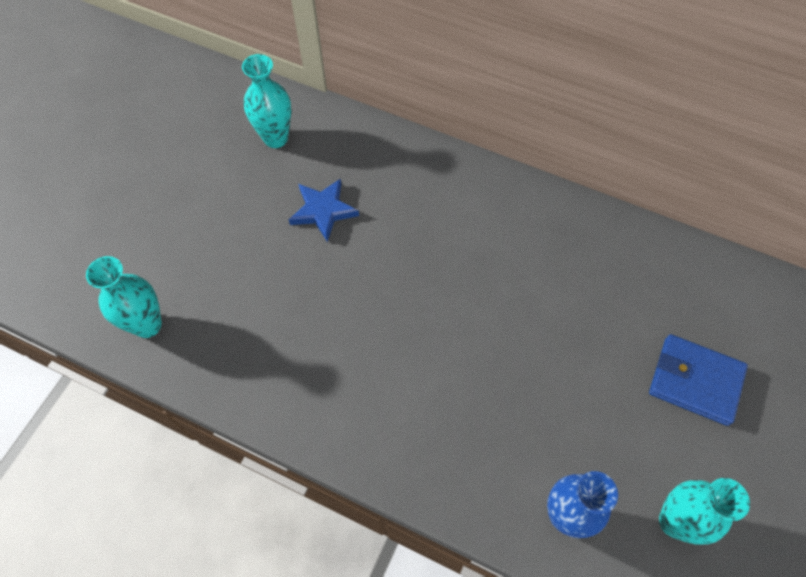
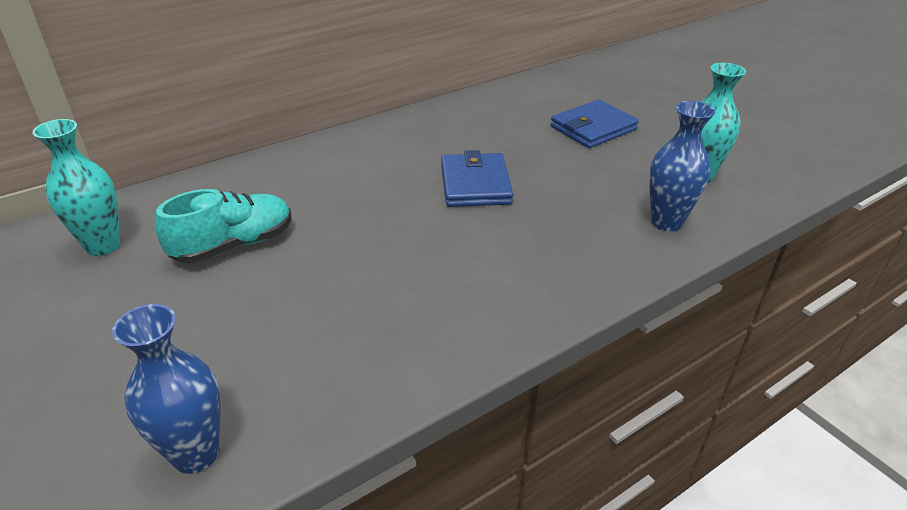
camera: 60 degrees left, 25 degrees down
turquoise vase [86,256,162,338] -> blue vase [112,304,220,474]
blue star [289,178,359,242] -> turquoise shoe [155,189,292,263]
none -> blue wallet [441,150,513,207]

